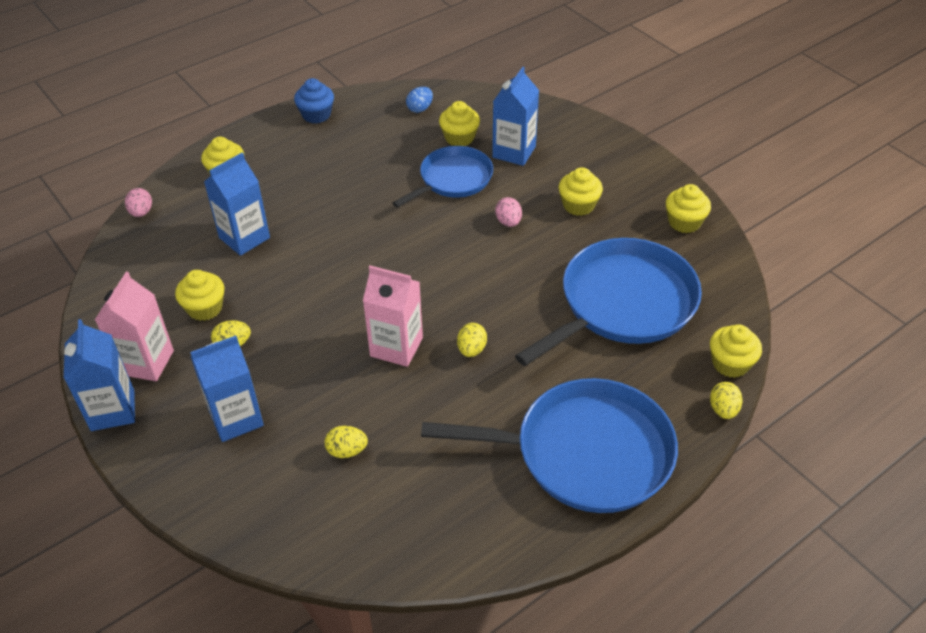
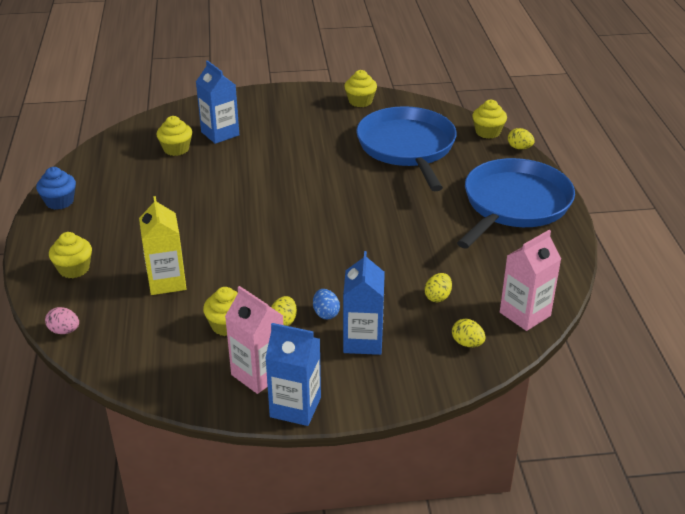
camera: 60 degrees left, 10 degrees down
blue carton [204,153,270,256] -> yellow carton [139,196,186,295]
pink carton [363,266,423,367] -> pink carton moved to [500,230,561,331]
blue pan [393,146,493,208] -> none
blue egg [406,87,433,113] -> blue egg moved to [313,289,340,319]
yellow egg [457,323,487,357] -> yellow egg moved to [452,319,486,347]
pink egg [495,197,522,227] -> none
yellow cupcake [559,167,603,216] -> none

